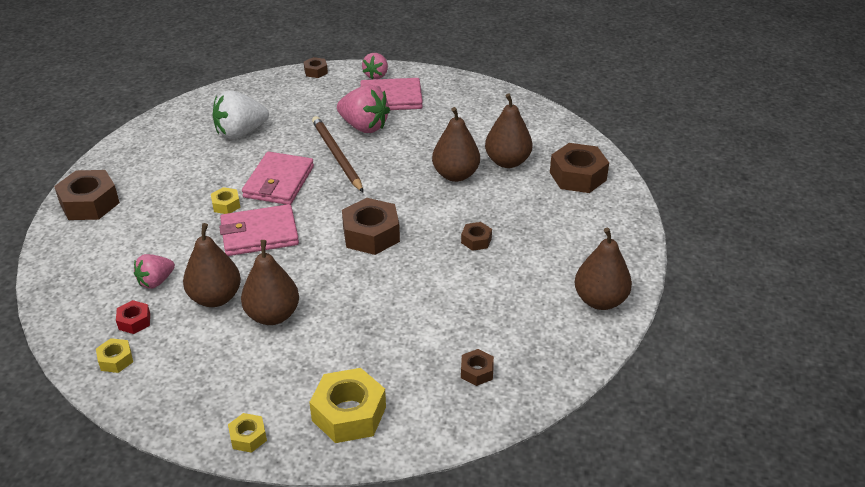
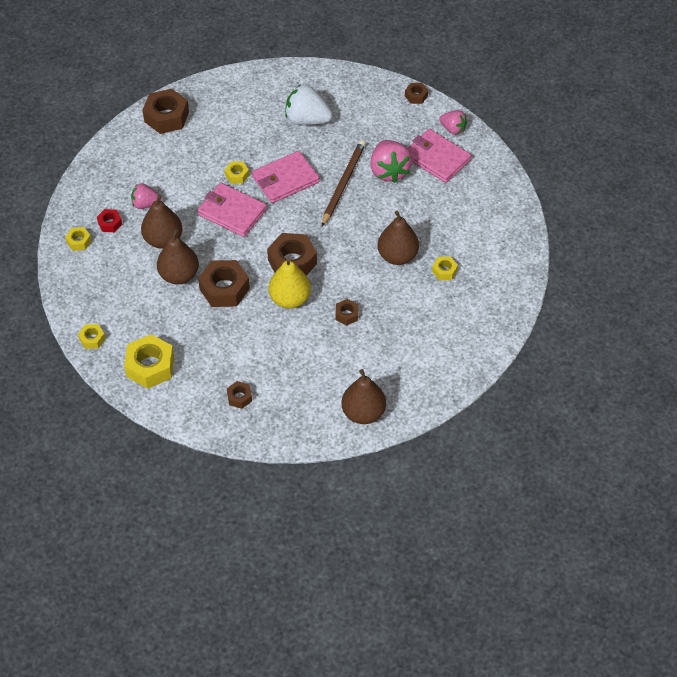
camera: 45 degrees right, 15 degrees up
pink strawberry [362,53,388,79] -> pink strawberry turned 120 degrees counterclockwise [439,110,467,135]
brown pear [485,93,533,168] -> yellow nut [432,256,458,280]
brown nut [550,143,609,193] -> brown nut moved to [198,260,250,307]
none -> yellow pear [269,257,311,309]

